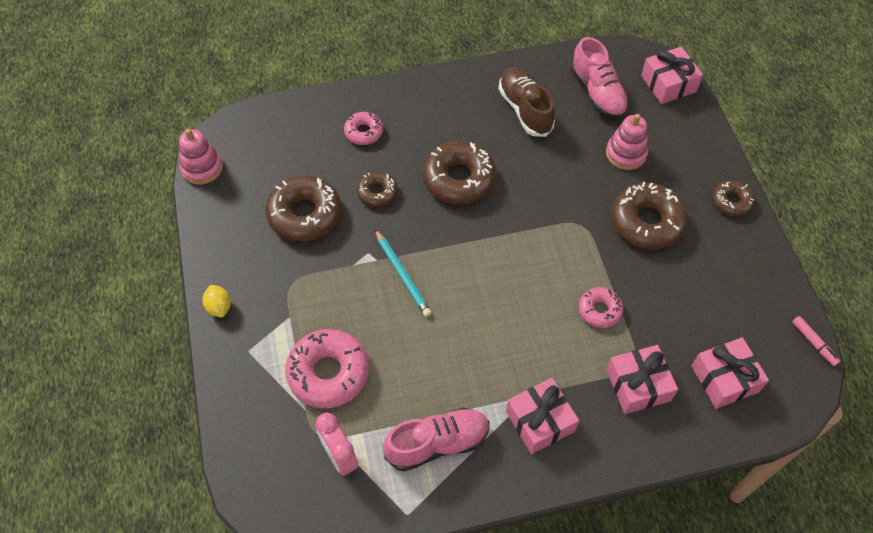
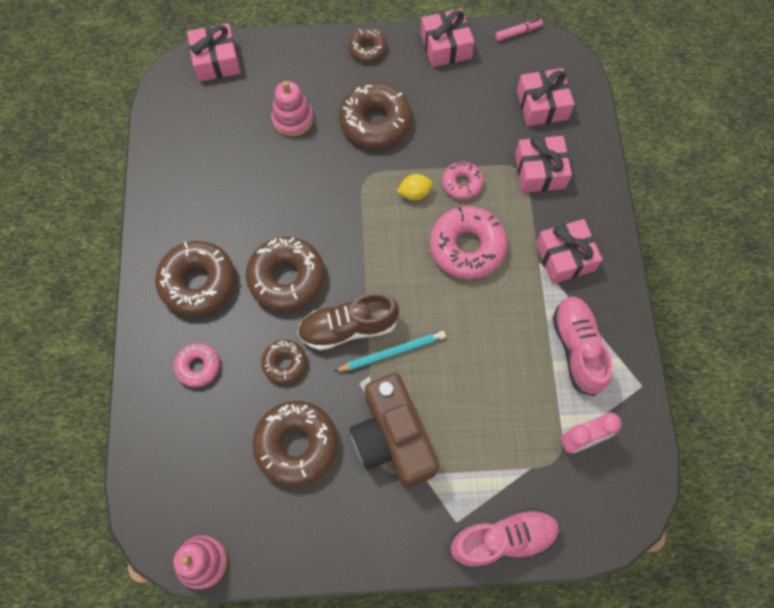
camera: 80 degrees left, 10 degrees up
yellow lemon [202,285,231,317] -> yellow lemon moved to [397,174,433,200]
pink donut [285,329,369,409] -> pink donut moved to [430,206,508,279]
brown shoe [498,67,555,137] -> brown shoe moved to [297,293,399,350]
pink shoe [571,37,629,119] -> pink shoe moved to [450,508,560,569]
none -> brown donut [155,241,235,316]
none -> brown camera [350,373,439,488]
none -> pink gift [421,8,474,67]

